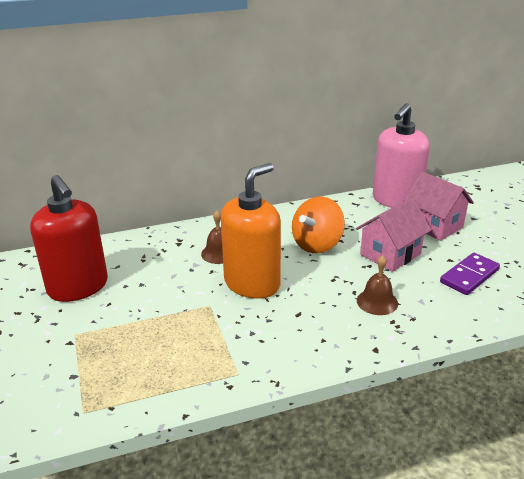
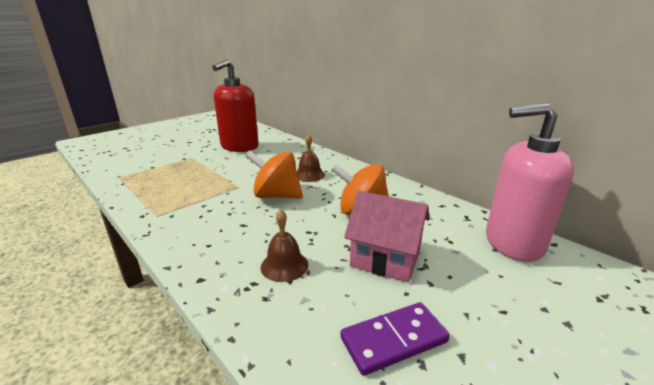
camera: 65 degrees right, 5 degrees down
orange soap dispenser [221,163,281,299] -> orange spinning top [245,150,303,199]
pink house [403,171,474,241] -> none
purple domino [440,253,500,295] -> purple domino turned 45 degrees counterclockwise [340,302,450,376]

